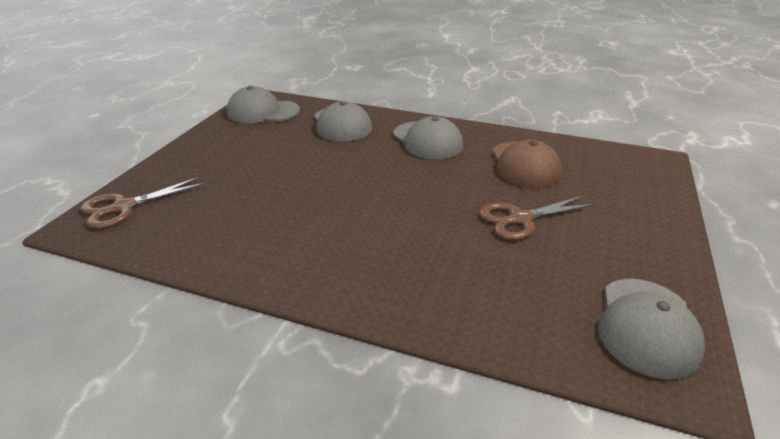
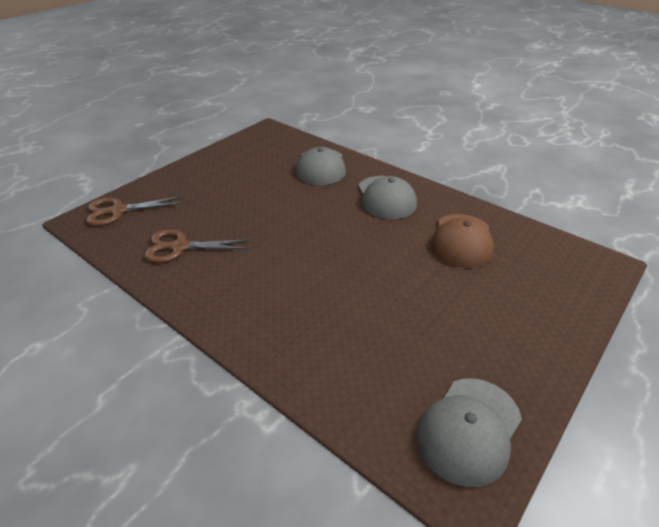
camera: 20 degrees right, 5 degrees up
grey cap [227,86,300,123] -> none
brown scissors [480,196,595,240] -> brown scissors moved to [144,229,250,263]

